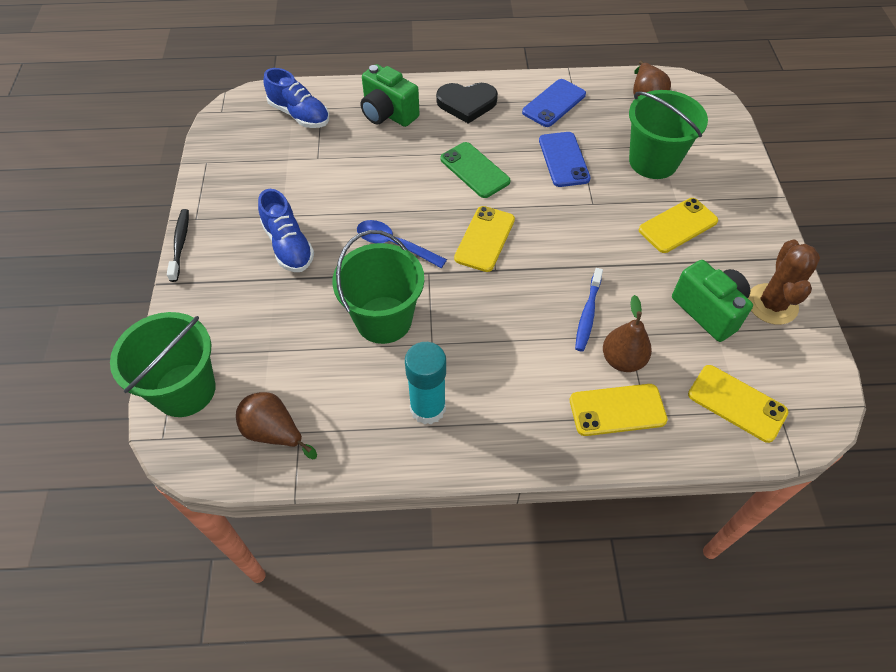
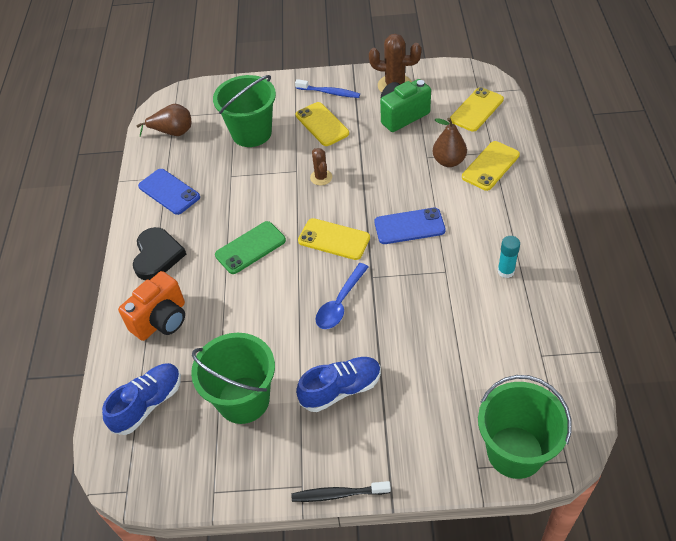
camera: 85 degrees left, 5 degrees down
brown pear [236,392,317,460] -> none
green bucket [332,230,424,344] -> green bucket moved to [191,333,275,424]
green camera [360,64,420,127] -> orange camera [118,271,185,341]
turquoise glue stick [405,342,446,424] -> turquoise glue stick [497,236,520,278], size x0.60
blue phone [539,132,591,187] -> blue phone moved to [374,208,446,244]
yellow phone [570,384,668,436] -> yellow phone turned 45 degrees clockwise [462,141,520,191]
blue toothbrush [575,268,603,352] -> blue toothbrush moved to [295,79,360,98]
none -> brown cactus [310,148,332,185]

